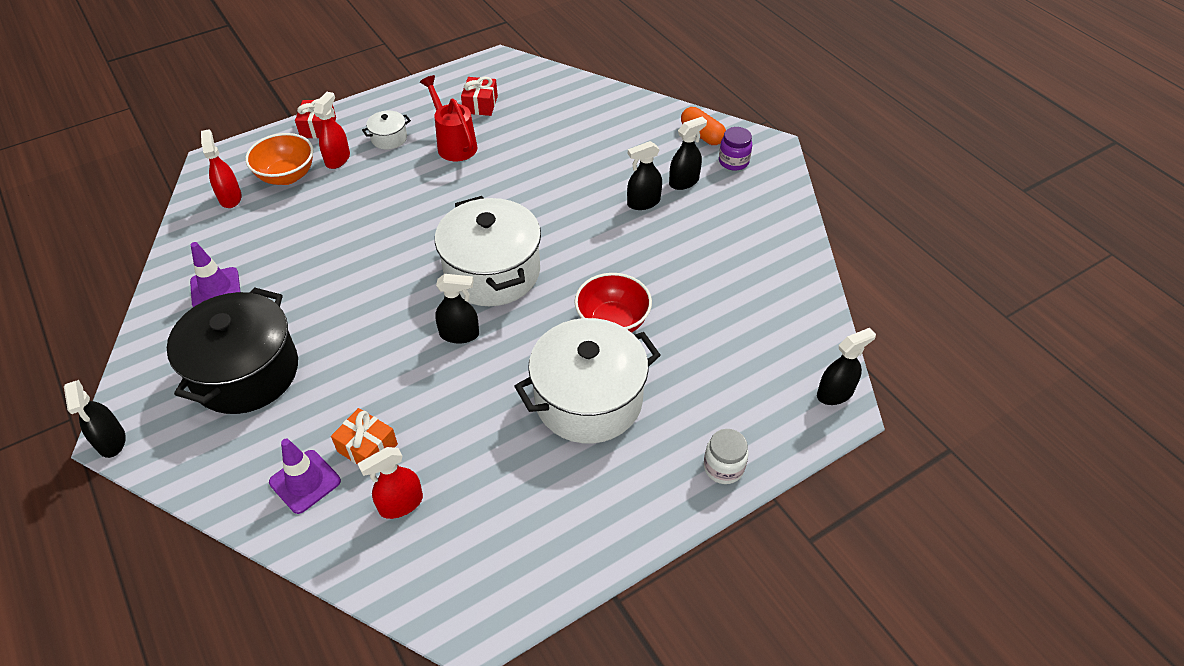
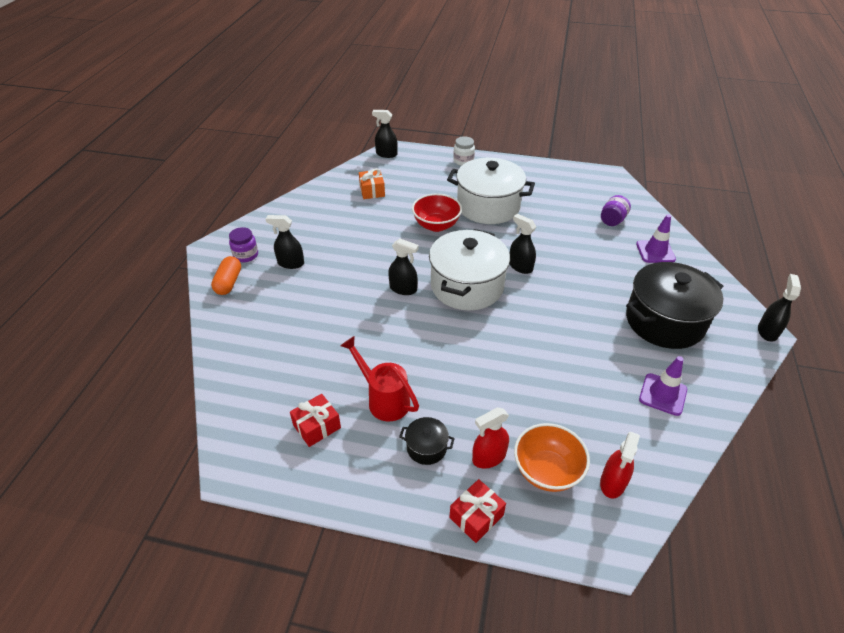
camera: 135 degrees left, 5 degrees down
orange gift [331,408,398,465] -> orange gift moved to [359,168,385,199]
red spray bottle [358,447,423,519] -> purple jar [601,195,631,226]
white pot [362,110,411,149] -> black pot [399,417,455,465]
red watering can [420,75,478,161] -> red watering can turned 120 degrees clockwise [340,336,419,421]
black spray bottle [627,141,662,210] -> black spray bottle moved to [388,239,419,295]

